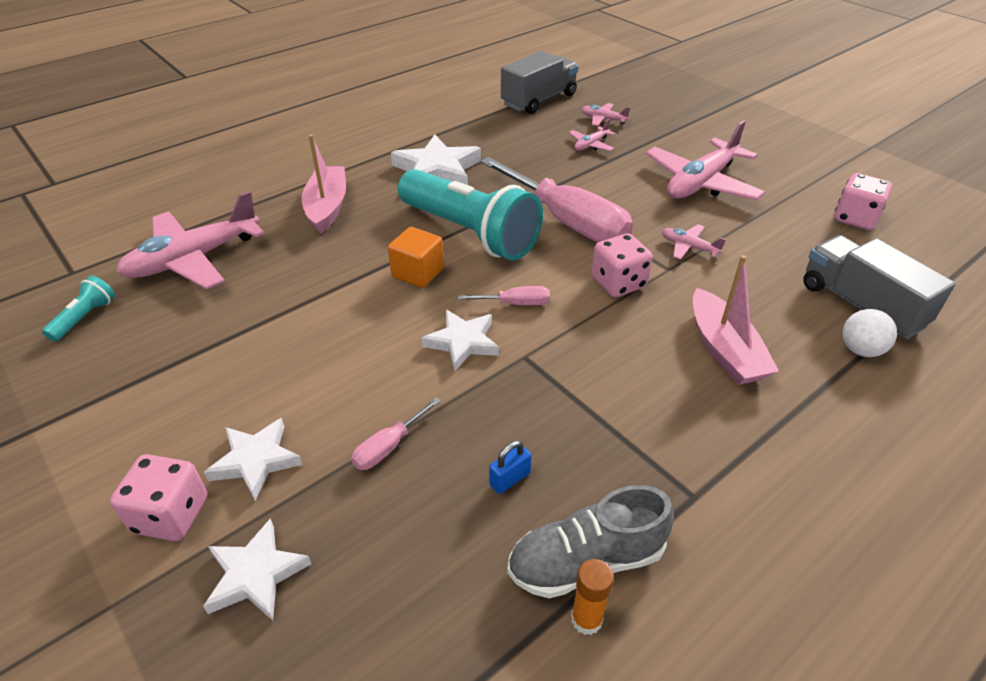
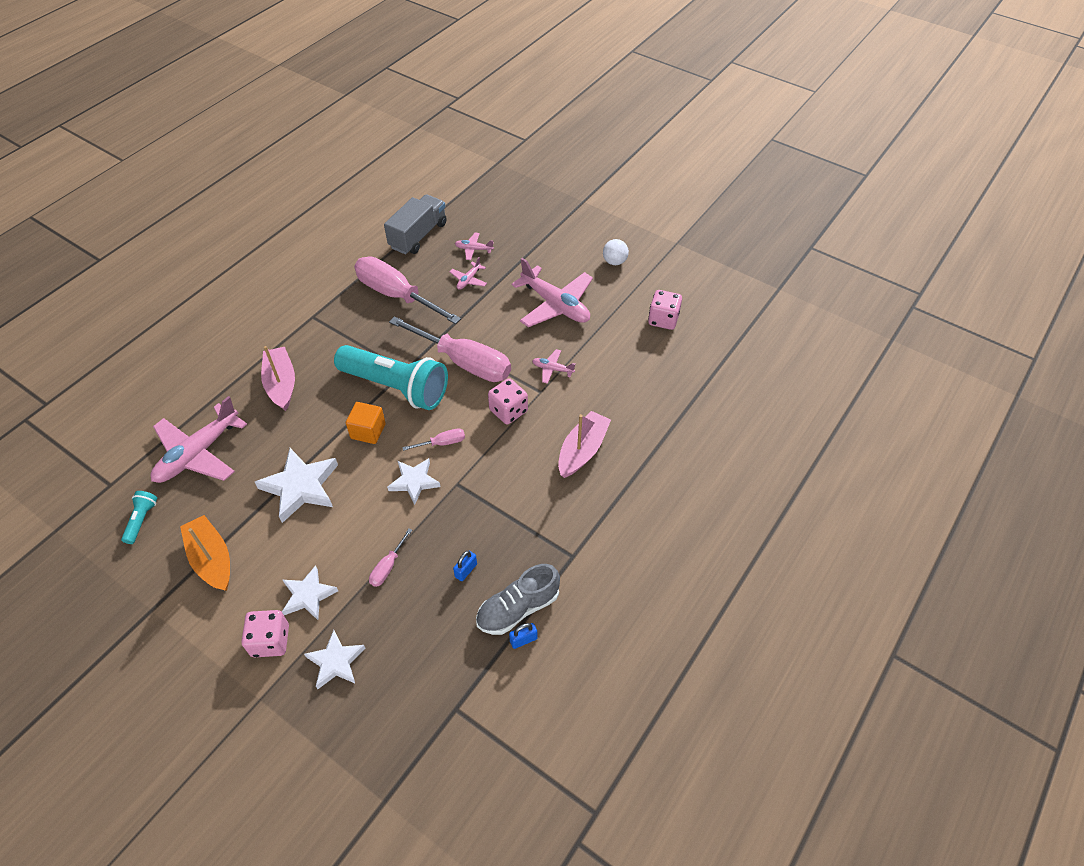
camera: 15 degrees left, 10 degrees up
white star [391,134,481,185] -> white star moved to [255,448,338,523]
orange glue stick [571,559,614,635] -> blue padlock [509,623,537,649]
pink plane [646,120,765,200] -> pink plane turned 75 degrees counterclockwise [511,258,593,327]
pink boat [693,255,779,385] -> pink boat turned 120 degrees counterclockwise [558,411,611,478]
grey truck [803,235,956,339] -> none
white ball [842,309,897,357] -> white ball moved to [603,239,629,265]
none -> orange boat [180,515,230,591]
none -> pink screwdriver [354,257,461,324]

